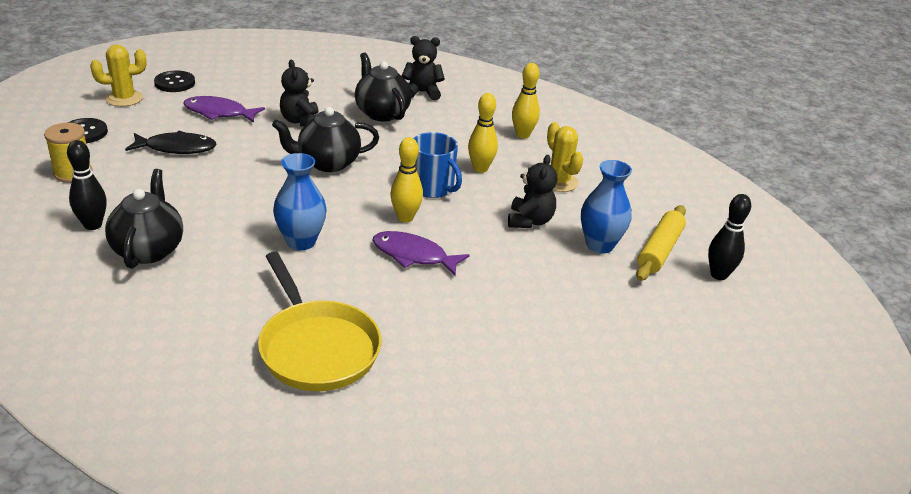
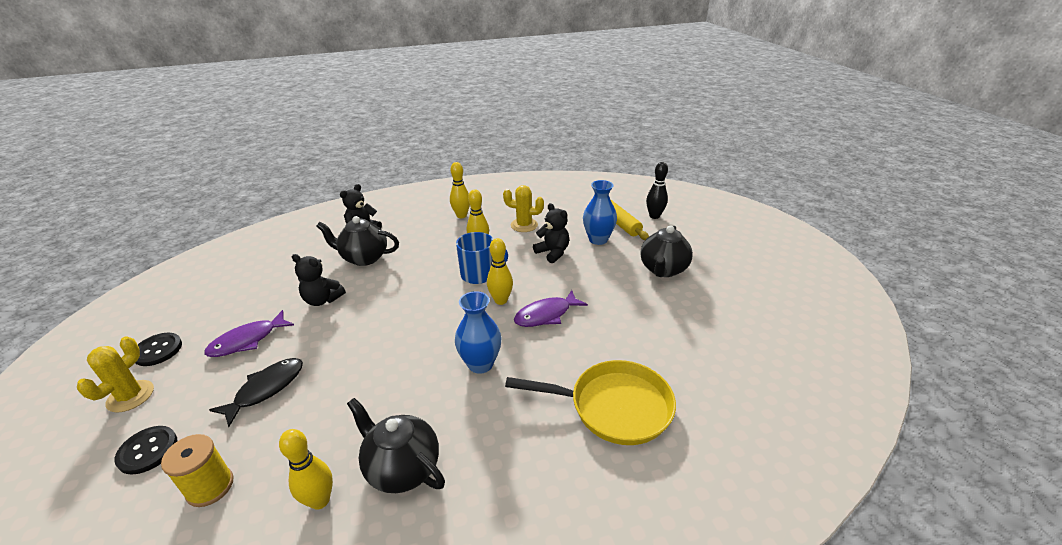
camera: 50 degrees left, 0 degrees up
black bowling pin [67,140,106,230] -> yellow bowling pin [279,429,333,510]
black teapot [272,107,379,172] -> black teapot moved to [640,225,693,277]

